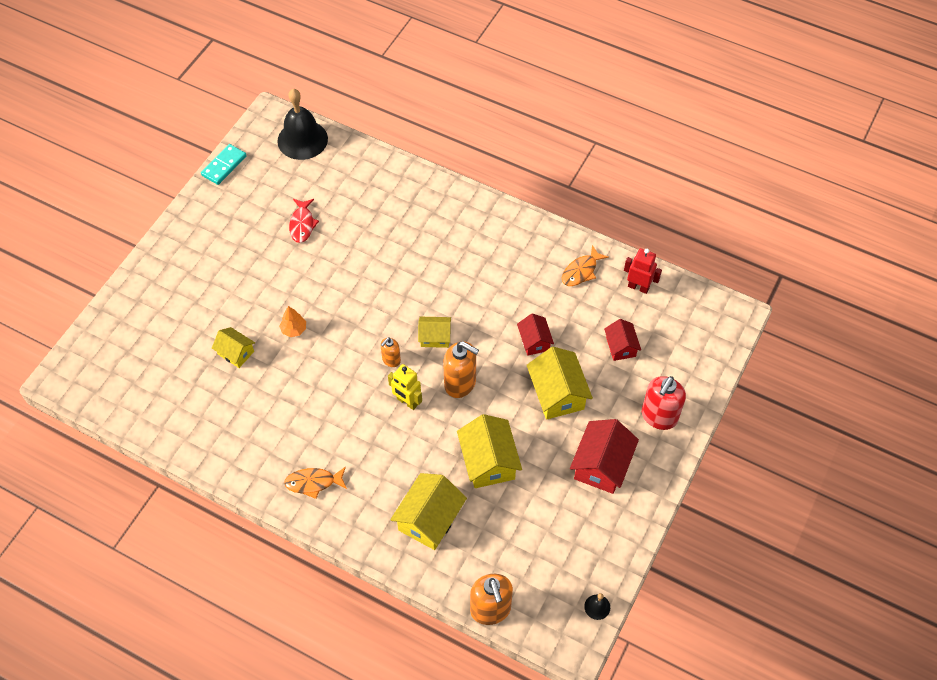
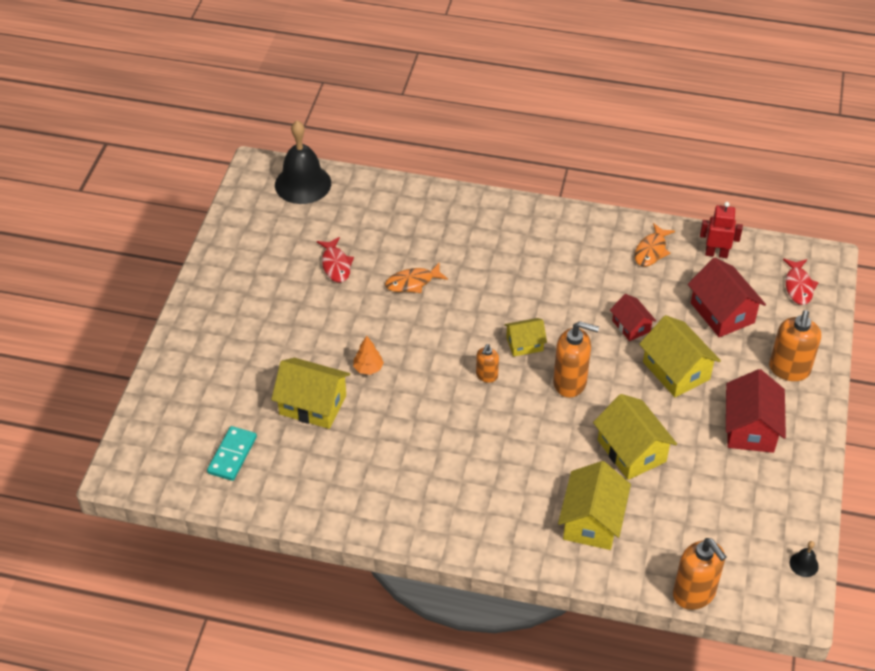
camera: 15 degrees left, 10 degrees down
turquoise domino [201,144,247,185] -> turquoise domino moved to [207,426,257,481]
yellow house [212,327,255,368] -> yellow house [271,358,350,429], size x1.68
orange fish [284,466,347,499] -> orange fish moved to [385,263,448,293]
yellow robot [388,364,422,410] -> none
red house [604,319,641,361] -> red house [688,258,766,337], size x1.68
red soap dispenser [642,376,686,430] -> orange soap dispenser [769,310,821,381]
none -> red fish [783,259,819,305]

